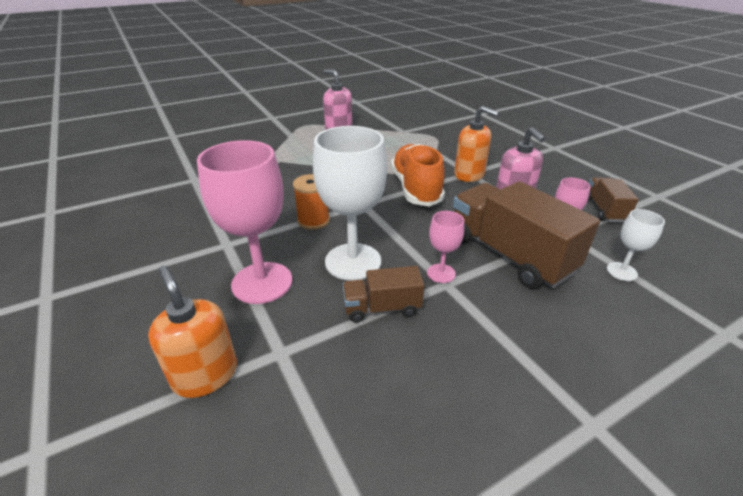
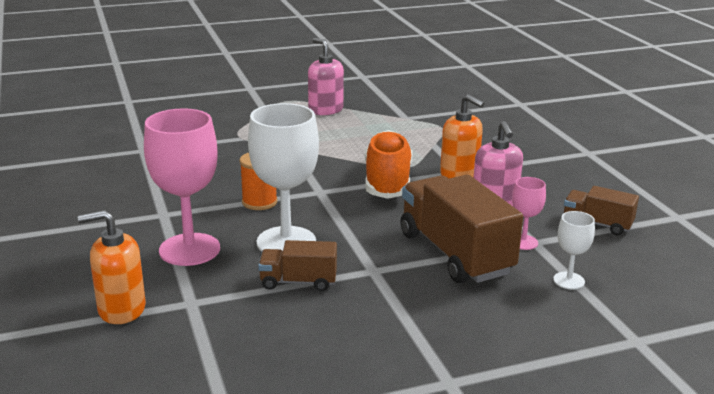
camera: 10 degrees right, 10 degrees down
orange soap dispenser [148,266,237,398] -> orange soap dispenser turned 75 degrees counterclockwise [78,210,146,324]
pink goblet [427,211,464,283] -> none
brown truck [588,177,639,222] -> brown truck turned 75 degrees counterclockwise [564,186,639,235]

